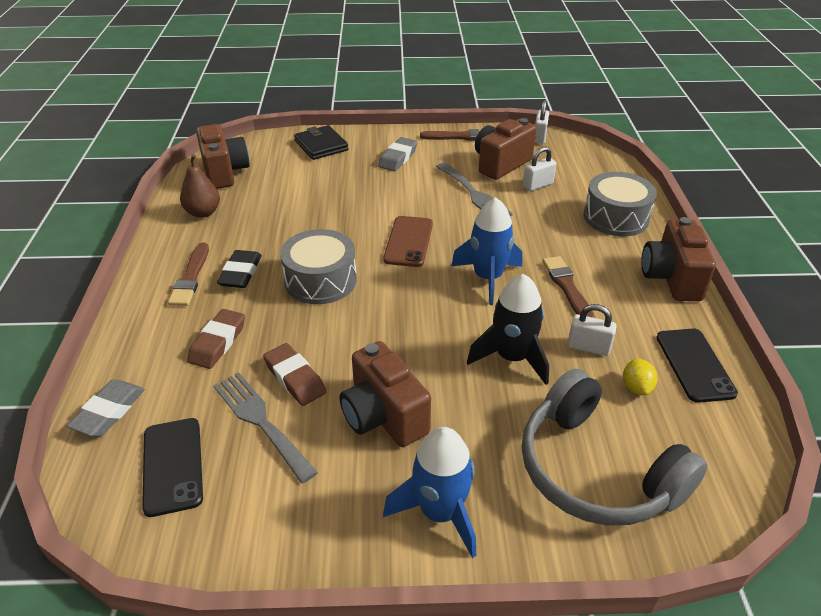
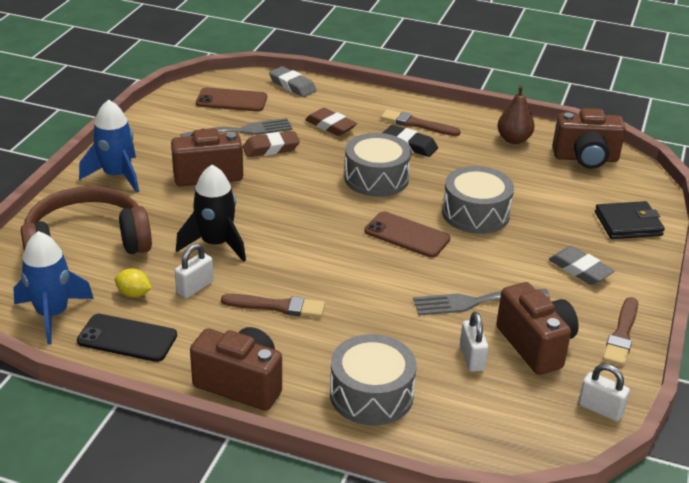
camera: 110 degrees right, 5 degrees down
black phone [142,418,203,517] -> brown phone [196,87,267,112]
blue rocket [451,197,522,305] -> blue rocket moved to [13,231,94,345]
grey headphones [522,369,708,526] -> brown headphones [21,186,152,254]
none -> grey drum [442,166,514,234]

